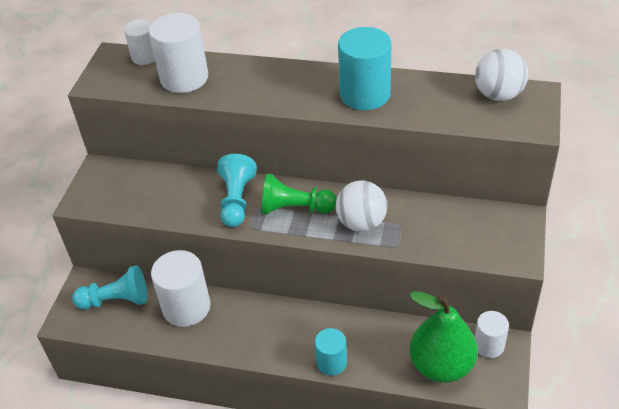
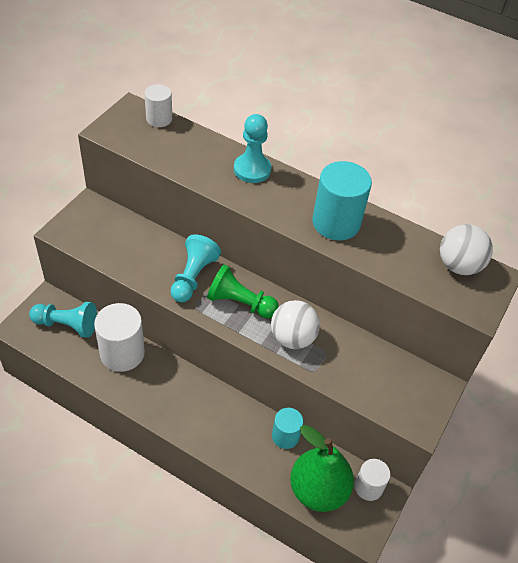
camera: 10 degrees right, 5 degrees up
white cylinder [149,13,208,93] -> none
turquoise cylinder [315,328,347,375] -> turquoise cylinder moved to [272,408,303,449]
none -> turquoise pawn [234,114,271,183]

